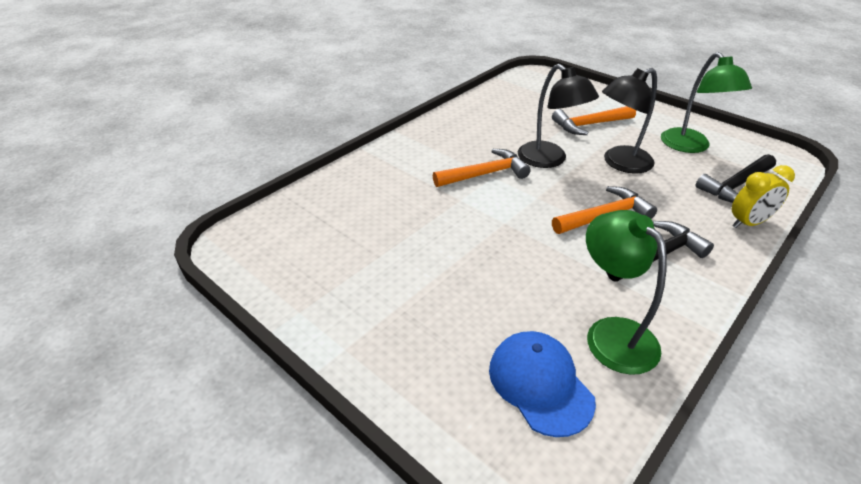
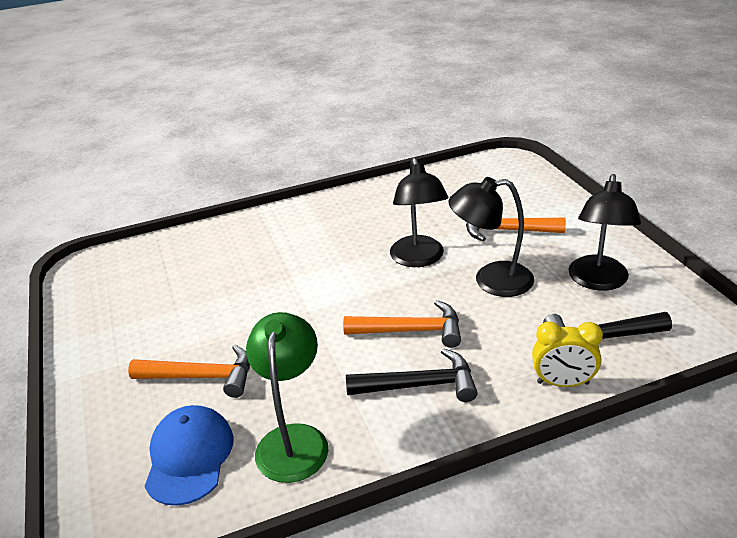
camera: 30 degrees right, 5 degrees down
orange hammer [433,149,531,187] -> orange hammer moved to [128,344,250,398]
green lamp [661,52,752,153] -> black lamp [568,174,641,291]

